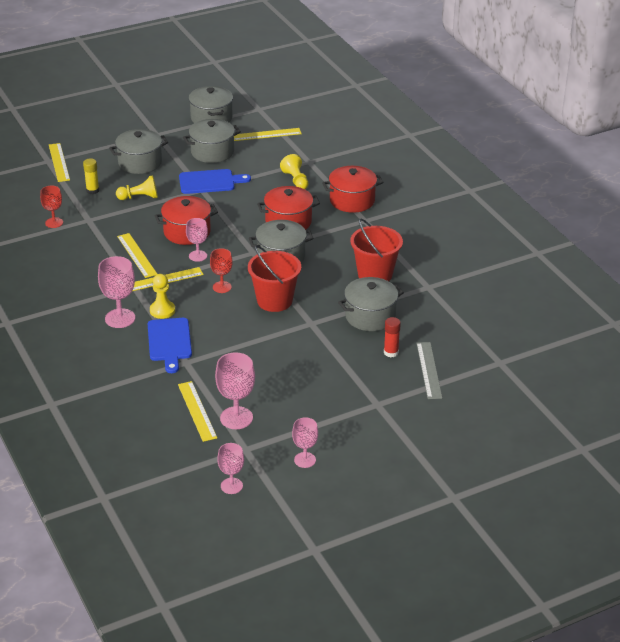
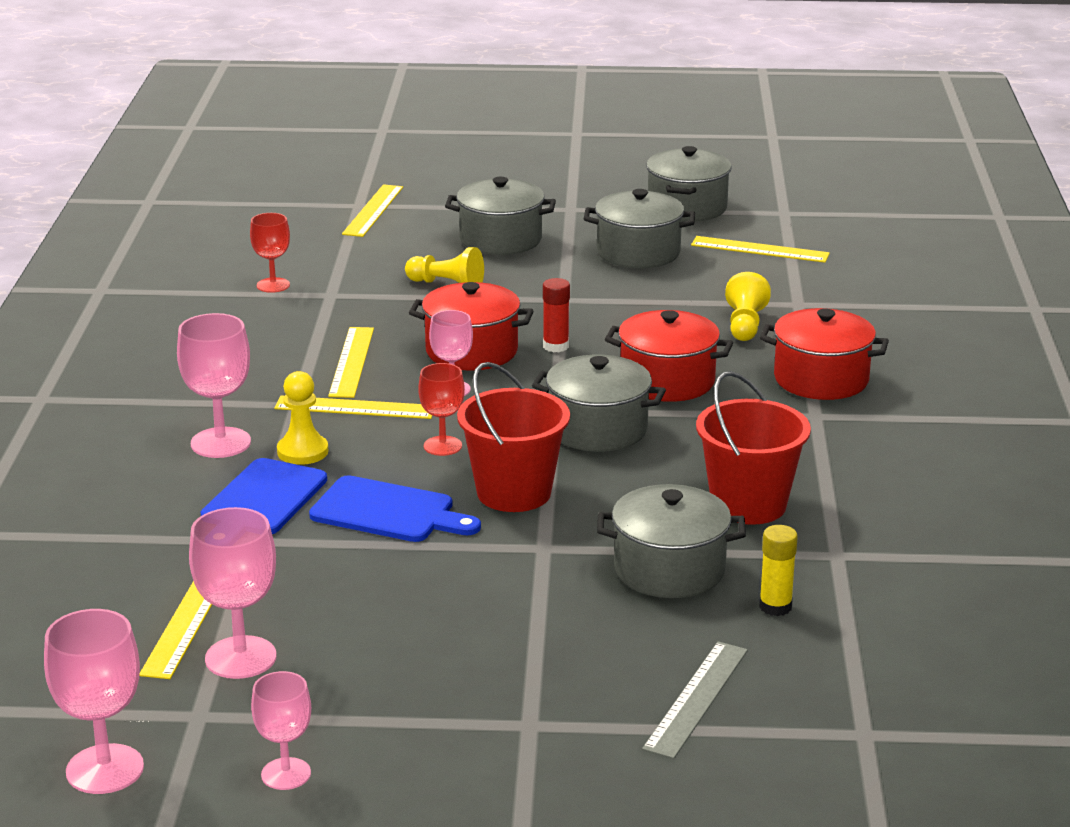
camera: 30 degrees right, 10 degrees down
yellow glue stick [83,158,99,194] -> yellow glue stick moved to [759,525,798,616]
blue cutting board [179,169,251,194] -> blue cutting board moved to [309,475,481,542]
pink goblet [217,443,244,494] -> pink goblet [44,609,144,794], size x1.56
red glue stick [384,317,401,357] -> red glue stick moved to [543,278,570,352]

